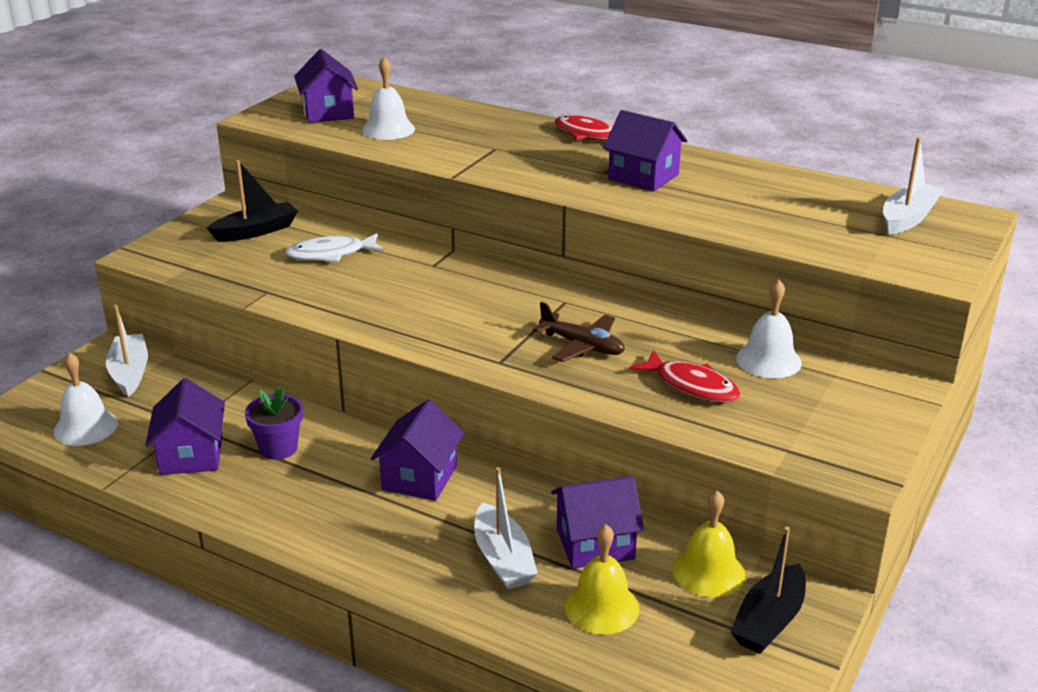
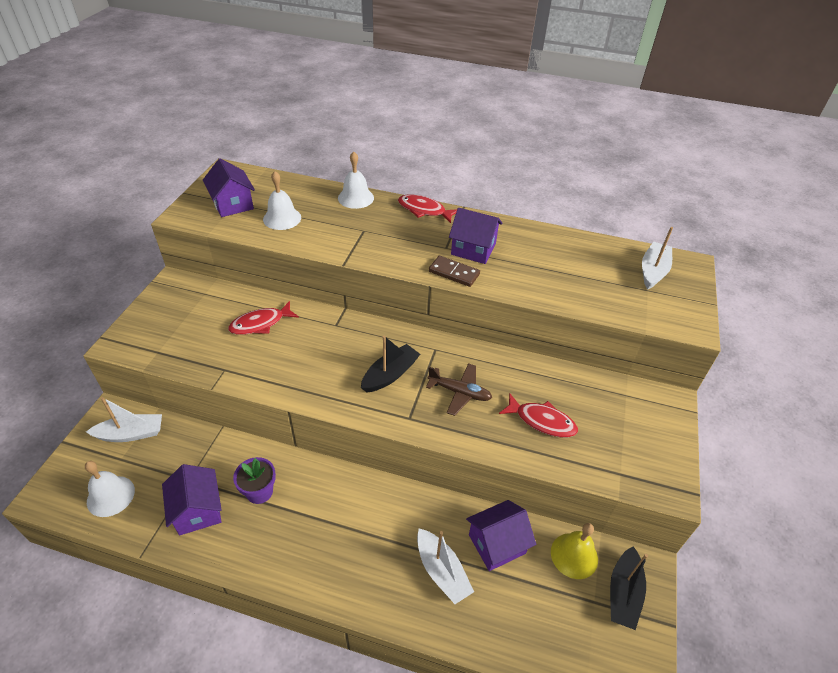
camera: 15 degrees left, 15 degrees up
white boat [106,304,148,397] -> white boat turned 105 degrees clockwise [86,397,162,442]
black boat [207,160,298,242] -> black boat moved to [361,336,420,392]
white fish [285,233,384,262] -> red fish [228,301,299,335]
purple house [371,400,464,501] -> none
yellow bell [564,524,640,635] -> none
white bell [736,279,802,378] -> white bell moved to [338,151,374,209]
none -> brown domino [429,256,480,287]

